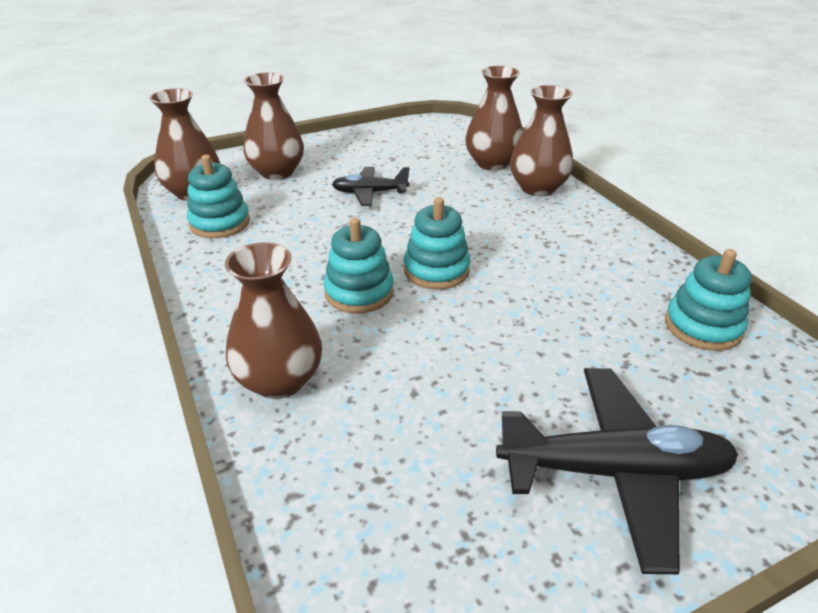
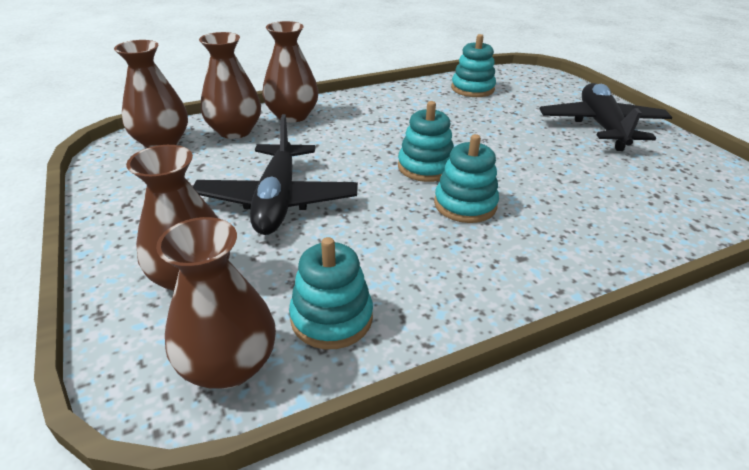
camera: 90 degrees left, 0 degrees up
brown vase [225,242,322,399] -> brown vase moved to [114,40,188,148]
black plane [332,167,410,206] -> black plane [193,114,358,235], size x1.77

